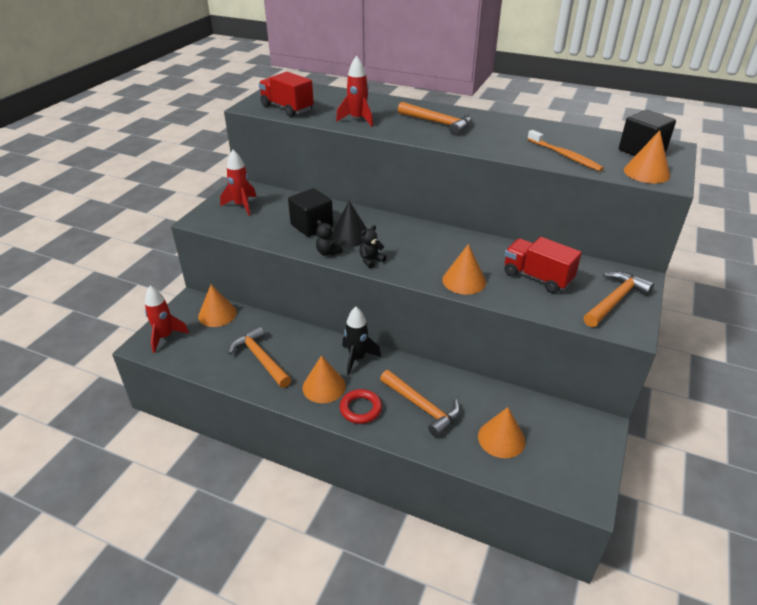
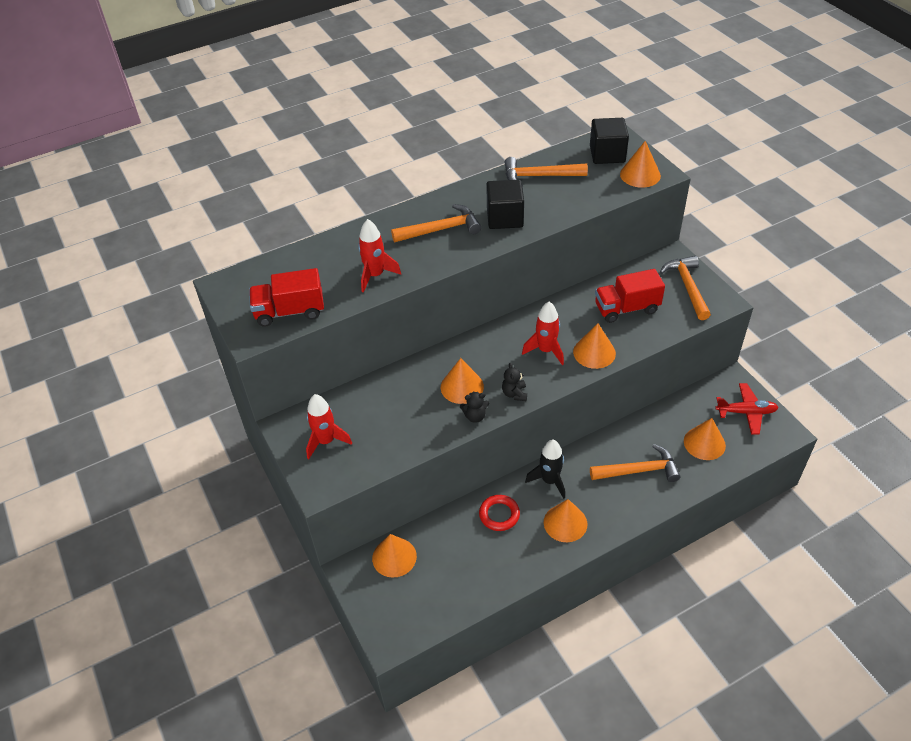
camera: 50 degrees left, 10 degrees up
red rocket [145,286,189,353] -> red rocket moved to [522,302,564,365]
orange hammer [228,326,291,388] -> orange hammer moved to [504,157,588,186]
black cube [288,188,333,237] -> black cube moved to [486,180,524,229]
black cone [331,201,367,247] -> orange cone [441,358,484,404]
red ring [340,389,382,424] -> red ring moved to [479,495,520,531]
orange toothbrush [528,130,604,171] -> none
none -> red plane [716,383,779,435]

